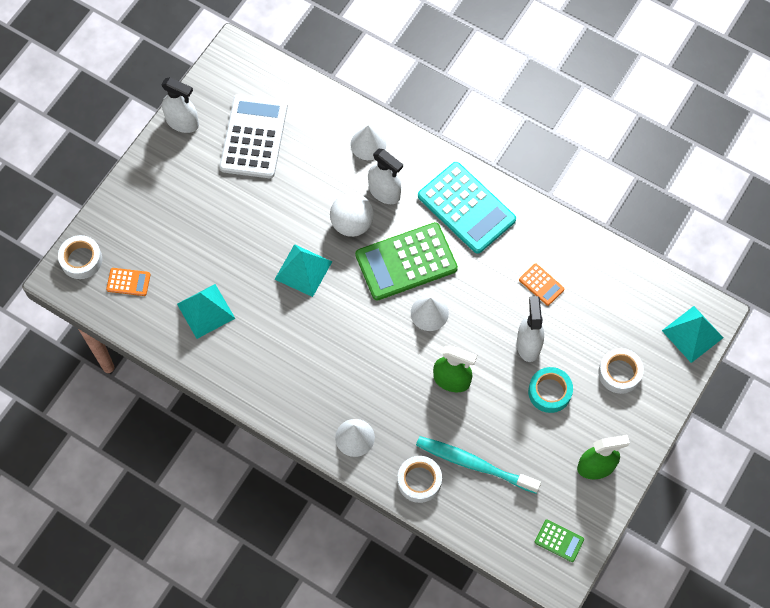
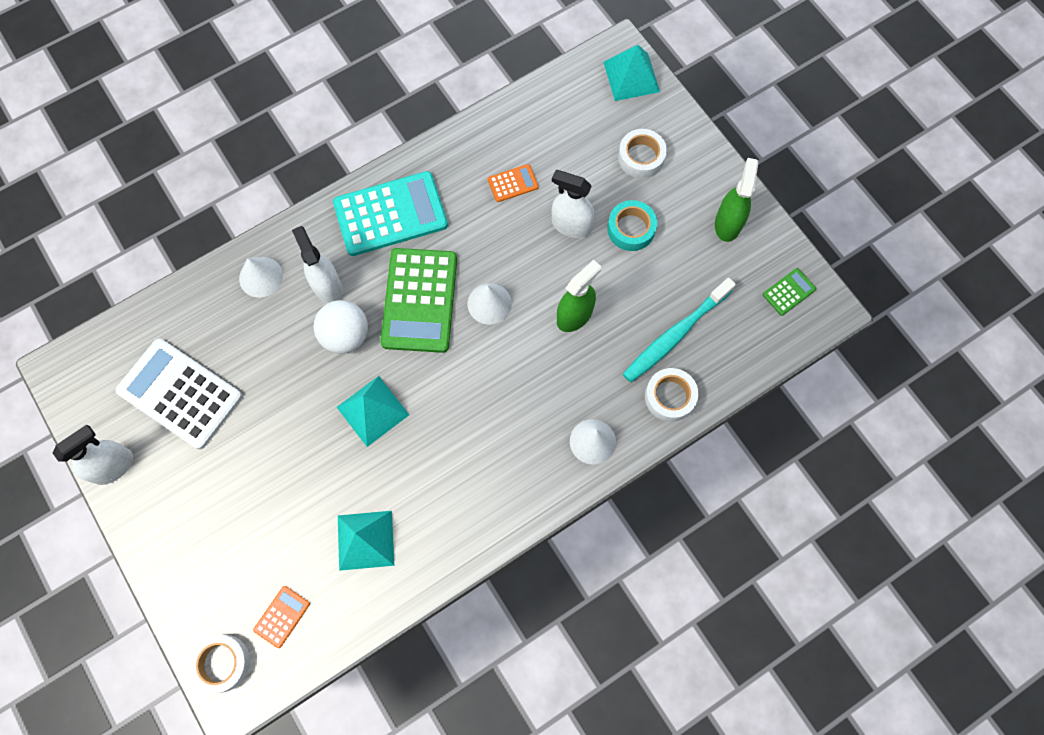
camera: 65 degrees left, 5 degrees up
white spray bottle [368,149,403,204] -> white spray bottle turned 90 degrees counterclockwise [292,226,342,304]

